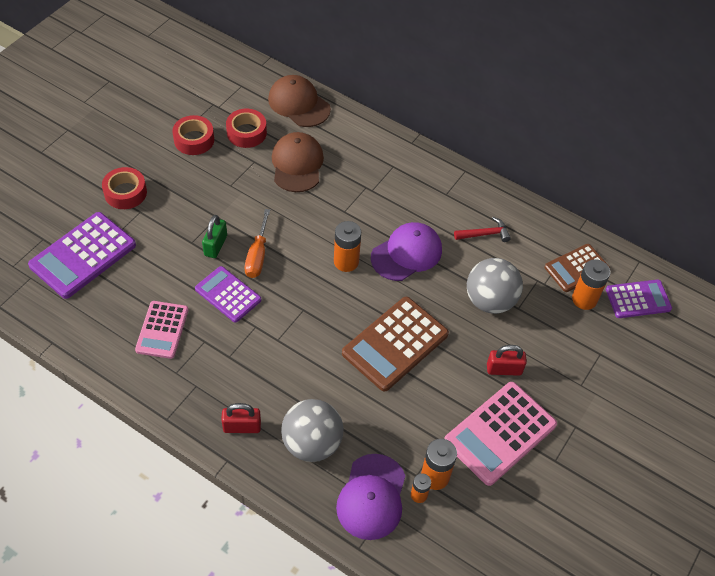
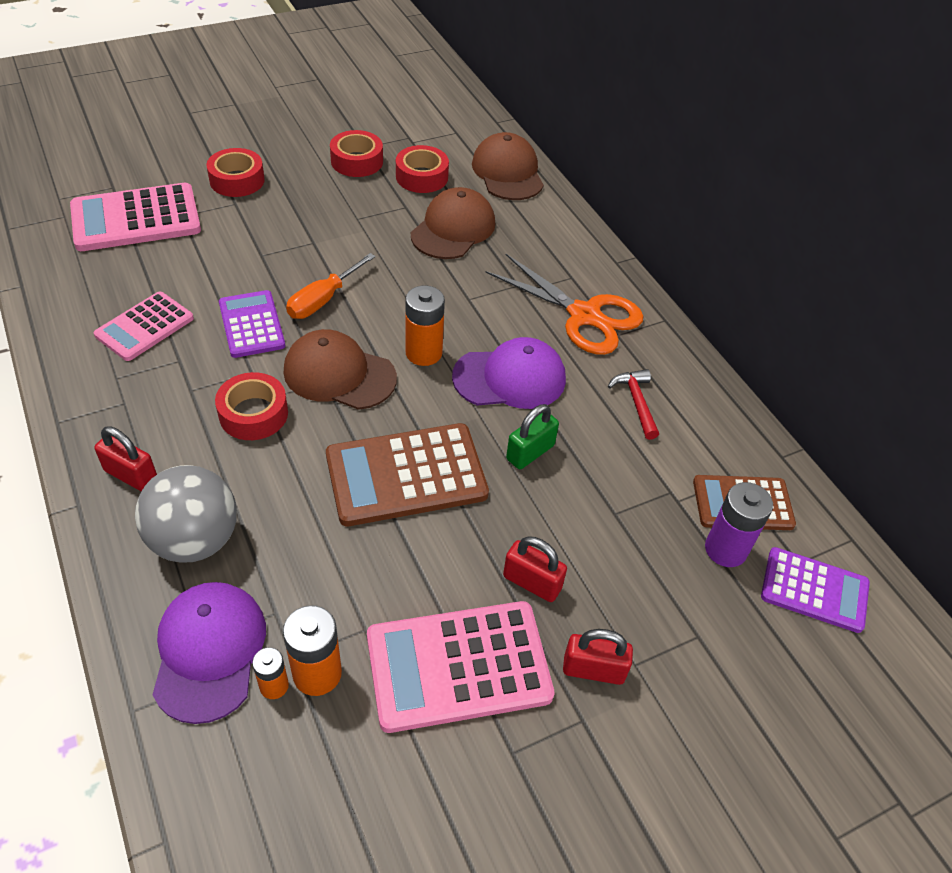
camera: 30 degrees right, 5 degrees down
purple calculator [28,212,136,299] -> pink calculator [70,183,201,251]
green padlock [202,215,227,258] -> green padlock moved to [506,404,559,469]
purple cap [336,454,405,540] -> purple cap turned 135 degrees clockwise [152,582,266,724]
red hammer [454,217,511,242] -> red hammer turned 120 degrees counterclockwise [608,369,659,440]
grey ball [467,258,523,314] -> none
orange battery [572,259,611,310] -> purple battery [705,482,773,567]
none -> red tape [215,372,288,440]
none -> brown cap [284,329,397,410]
none -> orange scissors [485,254,643,355]
none -> red padlock [563,629,633,685]

